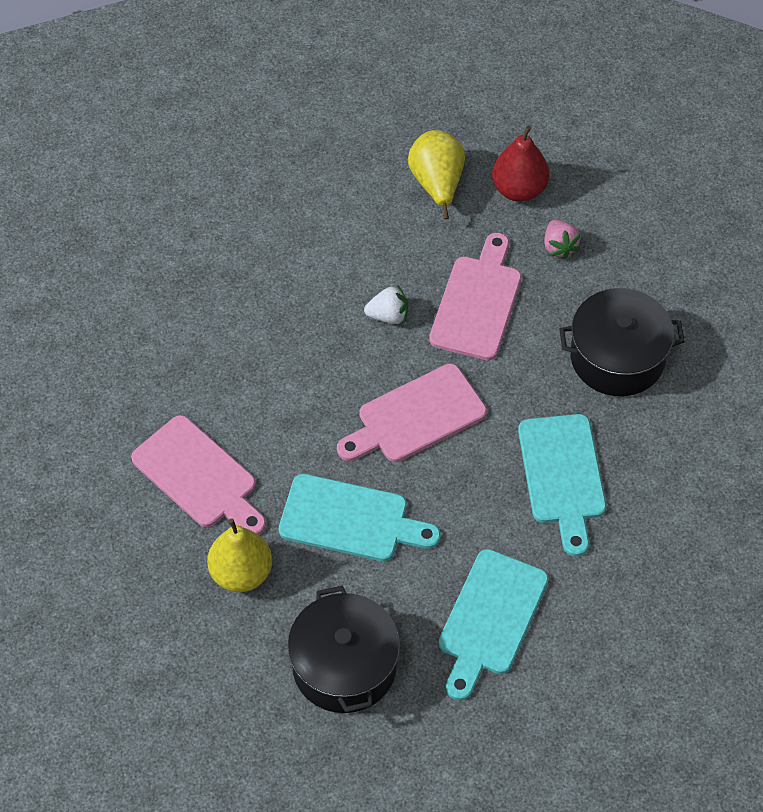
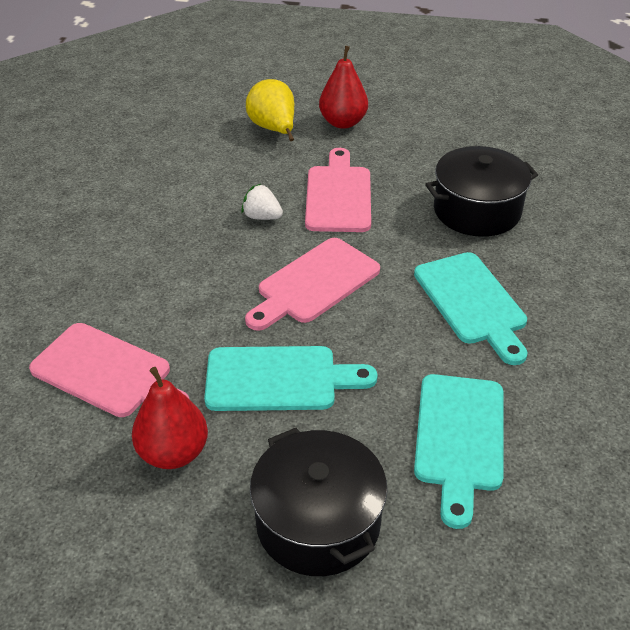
camera: 15 degrees left, 15 degrees down
yellow pear [207,519,272,592] -> red pear [132,367,208,469]
white strawberry [364,285,408,324] -> white strawberry turned 135 degrees counterclockwise [241,184,283,220]
pink strawberry [544,220,581,259] -> none

